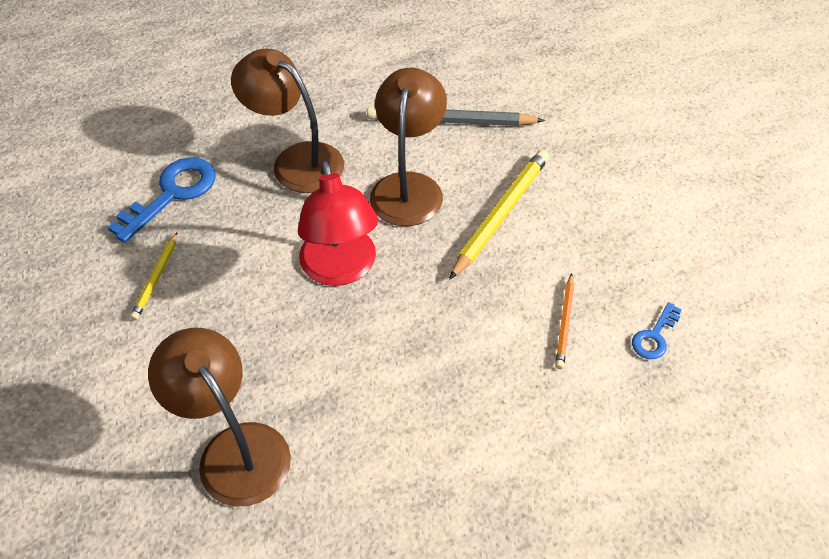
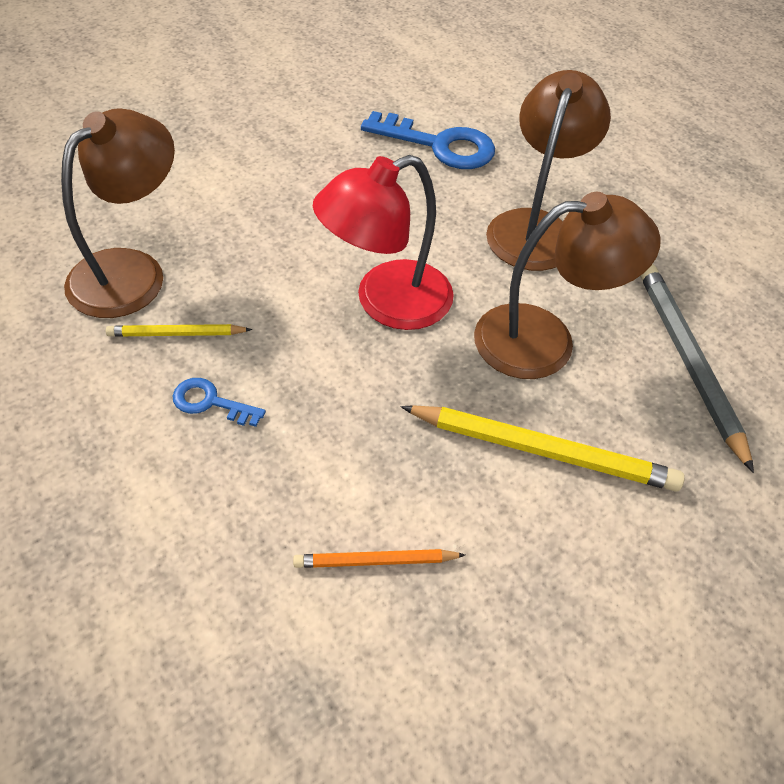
camera: 70 degrees right, 0 degrees up
yellow pencil [130,232,178,320] -> yellow pencil moved to [106,324,252,337]
blue key [632,302,682,359] -> blue key moved to [173,378,266,427]

